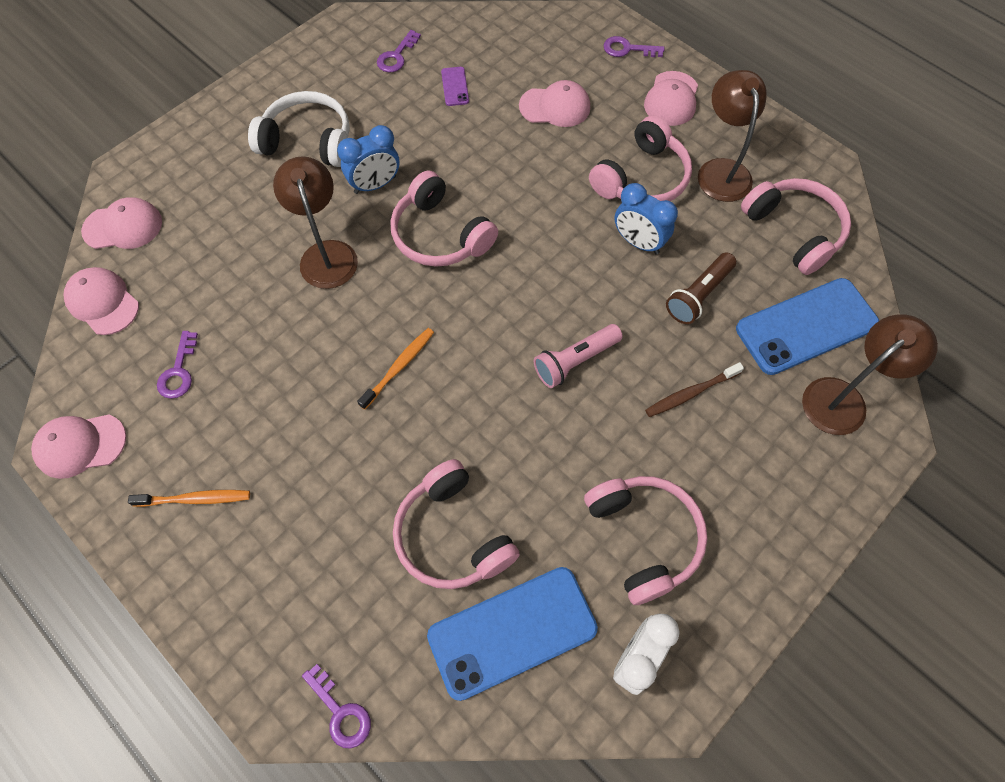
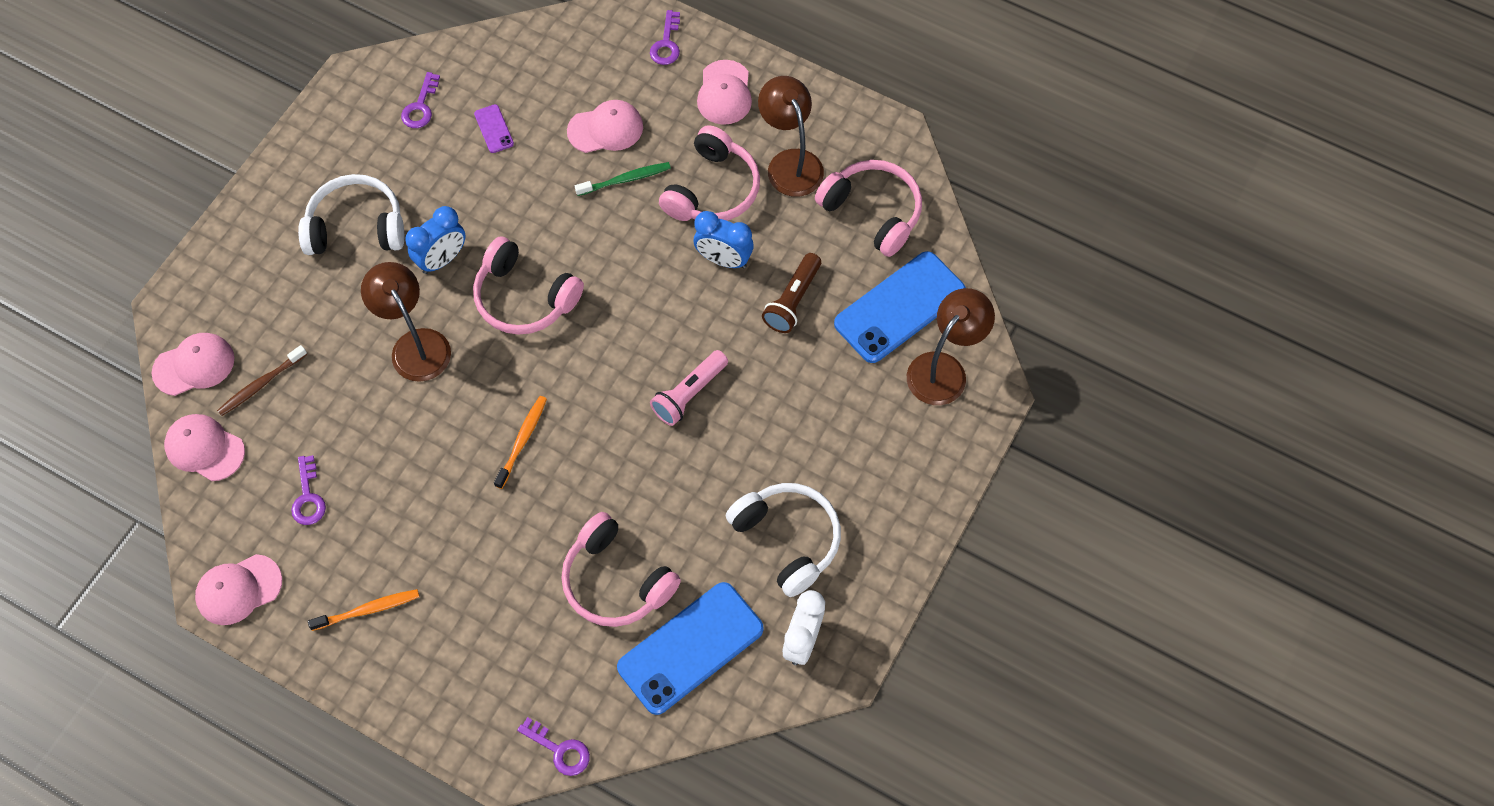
camera: 15 degrees left, 0 degrees up
pink headphones [584,476,707,605] -> white headphones [725,483,841,597]
purple key [603,36,664,57] -> purple key turned 75 degrees counterclockwise [650,10,680,65]
brown toothbrush [645,362,744,417] -> brown toothbrush moved to [217,345,307,416]
none -> green toothbrush [575,162,671,196]

